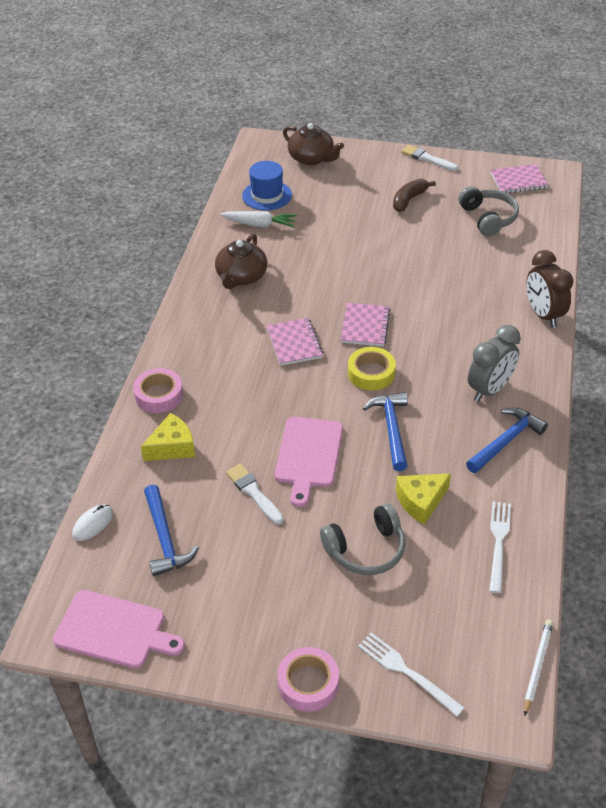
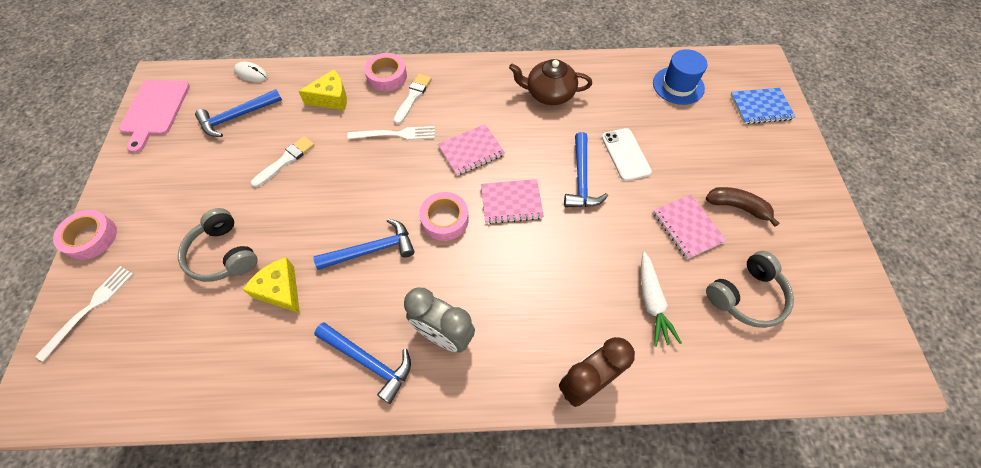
camera: 75 degrees right, 15 degrees up
yellow cheese [141,413,195,461] -> yellow cheese turned 60 degrees counterclockwise [298,69,347,110]
white carrot [220,211,297,228] -> white carrot moved to [641,252,682,347]
pink cutting board [275,417,343,507] -> none
brown teapot [283,123,344,165] -> blue notebook [730,88,796,124]
yellow tape [348,347,396,391] -> pink tape [419,192,469,241]
white brush [401,145,458,171] -> white brush moved to [394,74,431,124]
white fork [489,501,511,593] -> white fork moved to [347,126,435,140]
pink notebook [490,164,549,193] -> pink notebook moved to [653,194,727,259]
white pencil [524,619,553,716] -> none
none -> blue hammer [564,132,608,207]
none -> white phone [602,128,652,181]

